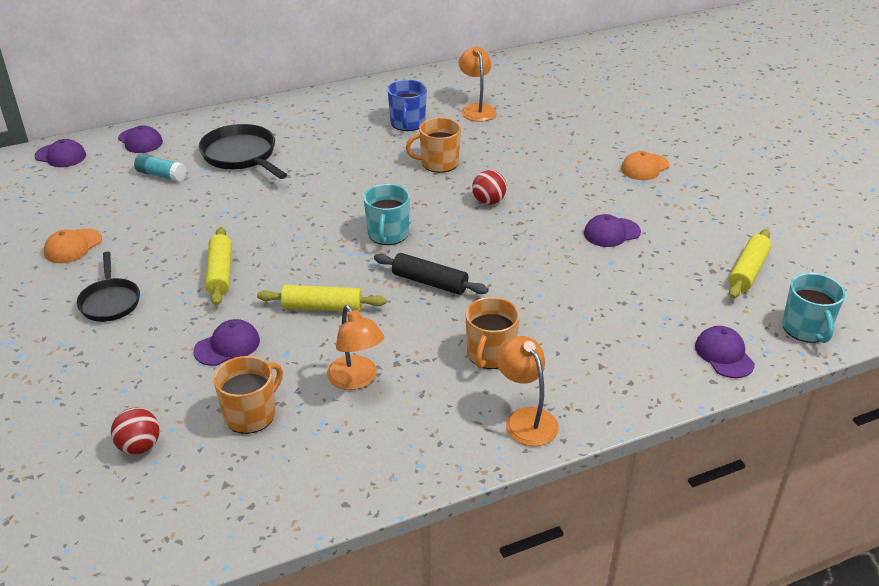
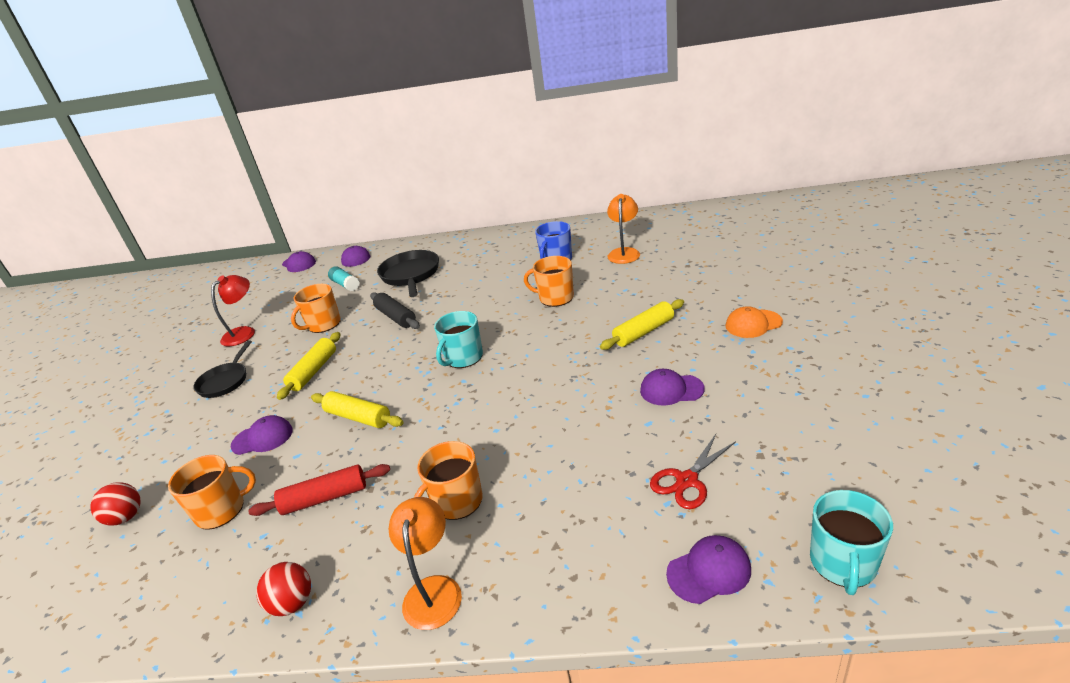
camera: 30 degrees right, 5 degrees down
orange cap [44,228,102,263] -> red lamp [211,275,255,346]
orange lamp [327,305,384,390] -> red rolling pin [248,464,390,516]
black rolling pin [374,253,488,295] -> black rolling pin moved to [370,292,420,329]
red ball [472,170,507,205] -> red ball moved to [256,562,311,616]
purple cap [695,326,755,378] -> purple cap turned 60 degrees clockwise [666,535,751,604]
yellow rolling pin [728,229,771,299] -> yellow rolling pin moved to [600,299,684,350]
none -> orange mug [291,284,341,333]
none -> red scissors [650,434,736,509]

